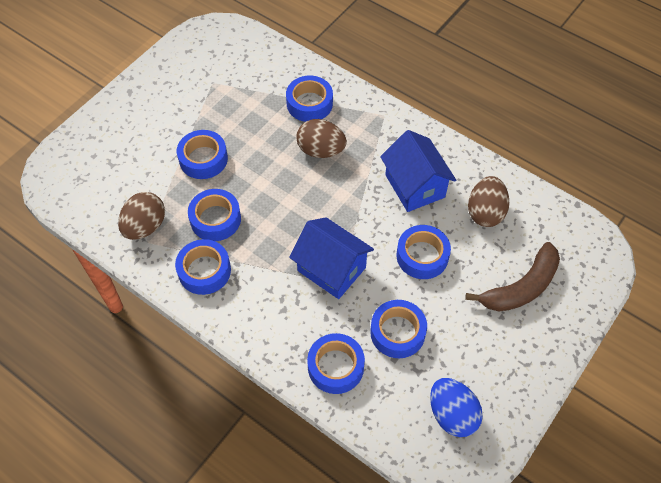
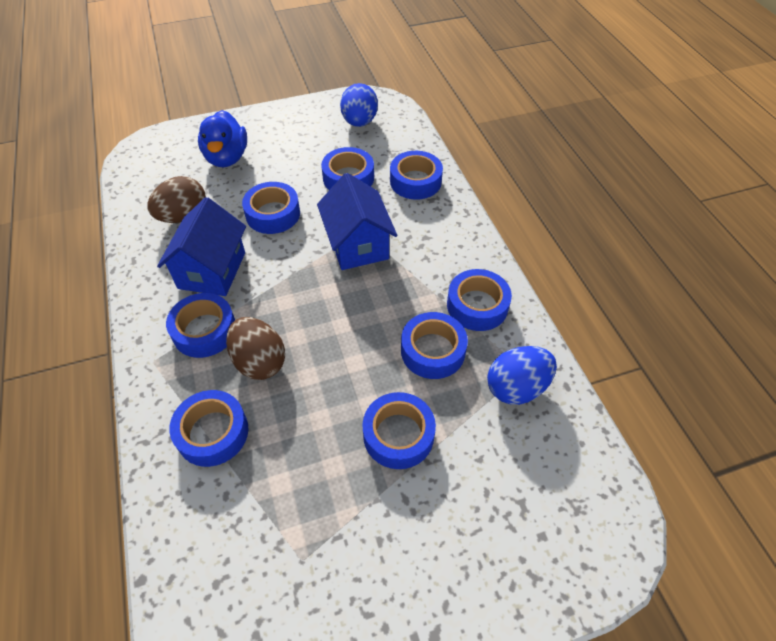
camera: 145 degrees left, 5 degrees down
brown egg [118,192,165,240] -> blue egg [487,346,557,405]
brown banana [465,242,560,311] -> blue duck [198,110,247,167]
none -> blue tape [166,293,235,358]

